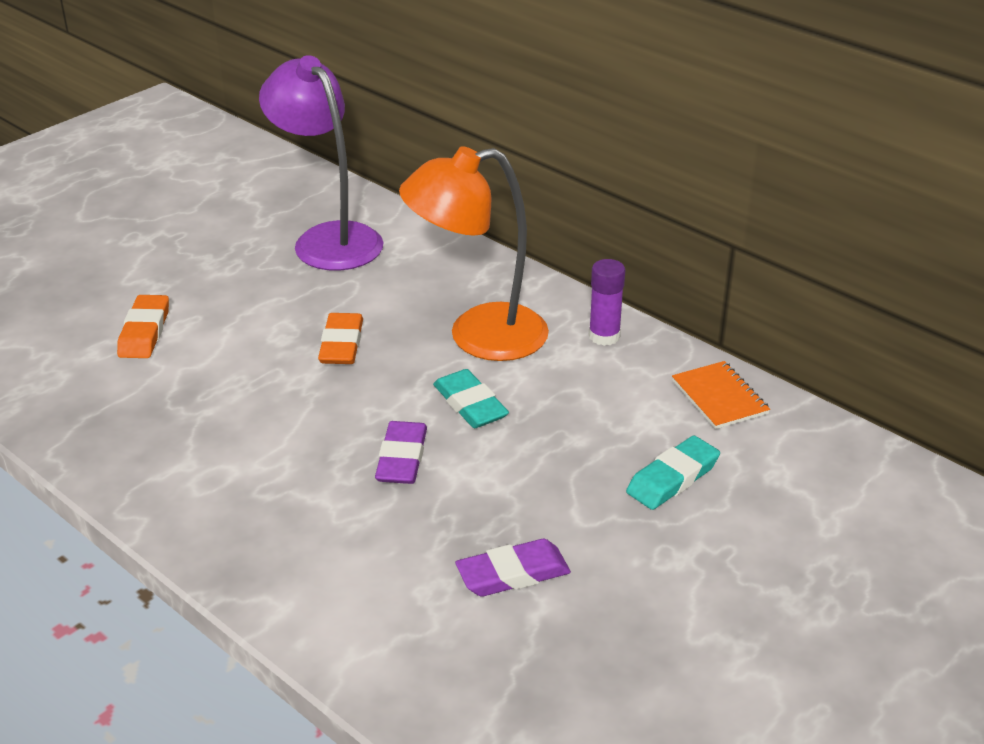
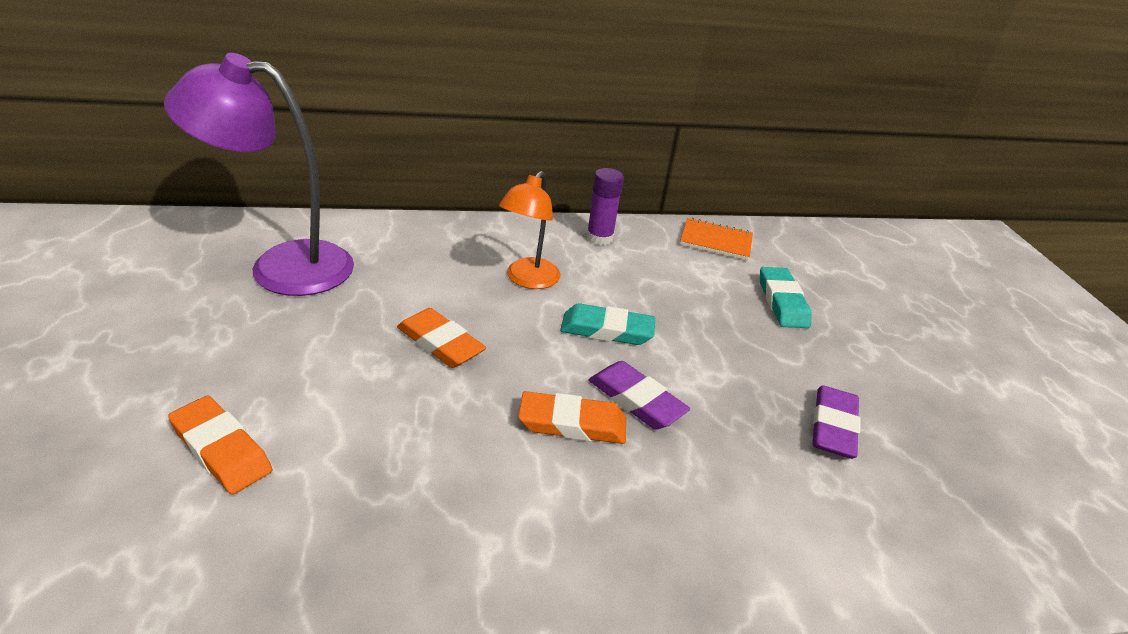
camera: 55 degrees left, 0 degrees up
orange lamp [399,146,549,361] -> orange lamp [499,171,561,289], size x0.59
none -> orange eraser [518,391,626,444]

